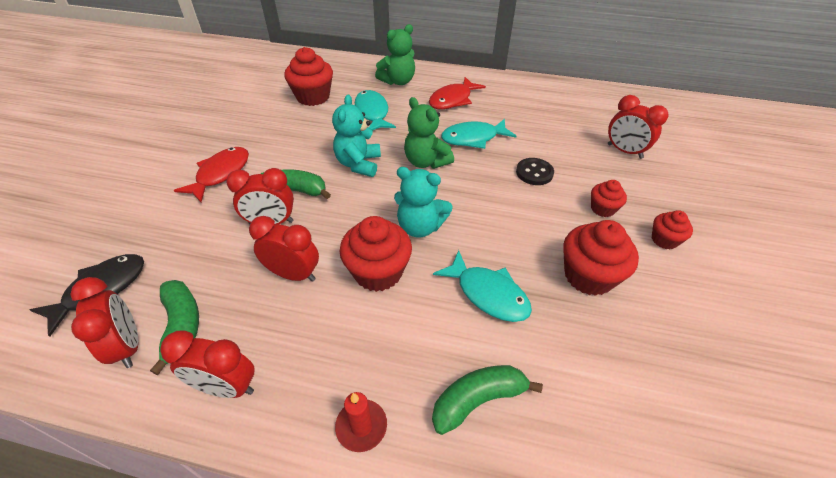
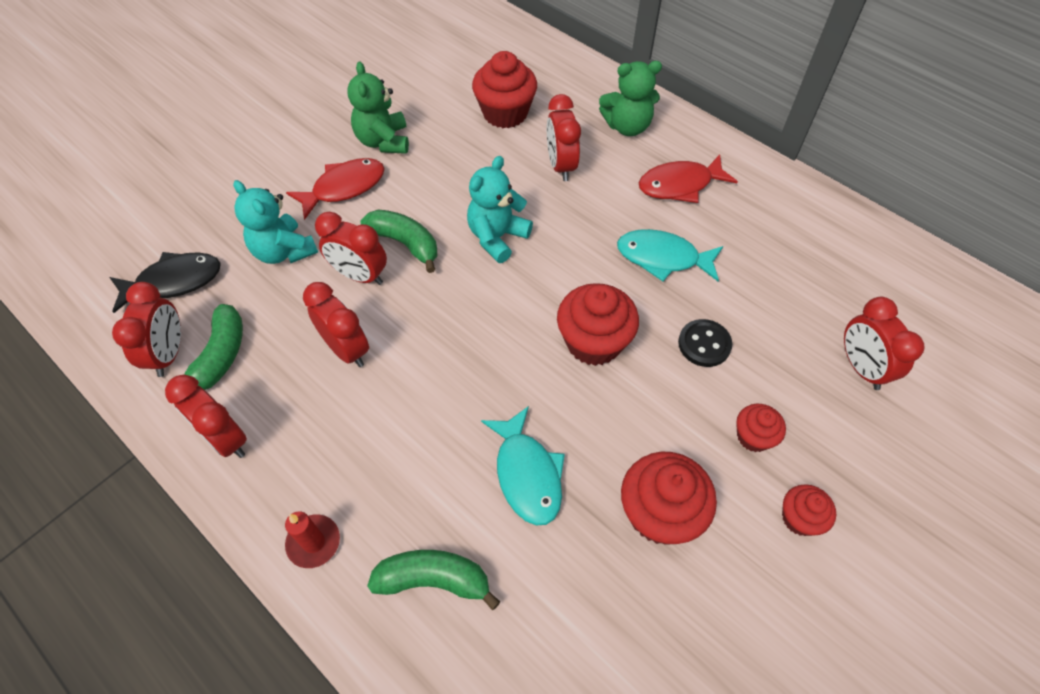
camera: 30 degrees right, 10 degrees up
red cupcake [340,216,412,292] -> red cupcake moved to [557,283,639,366]
turquoise fish [354,90,396,131] -> red clock [547,94,581,181]
turquoise teddy bear [394,167,453,238] -> turquoise teddy bear moved to [233,180,318,264]
green teddy bear [404,97,454,169] -> green teddy bear moved to [347,62,409,154]

